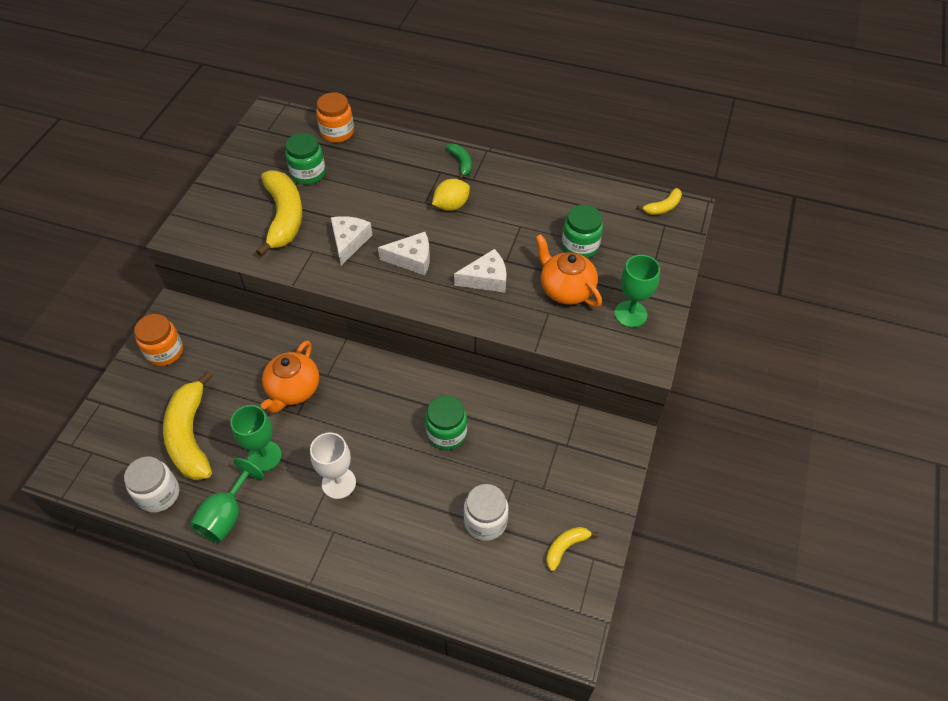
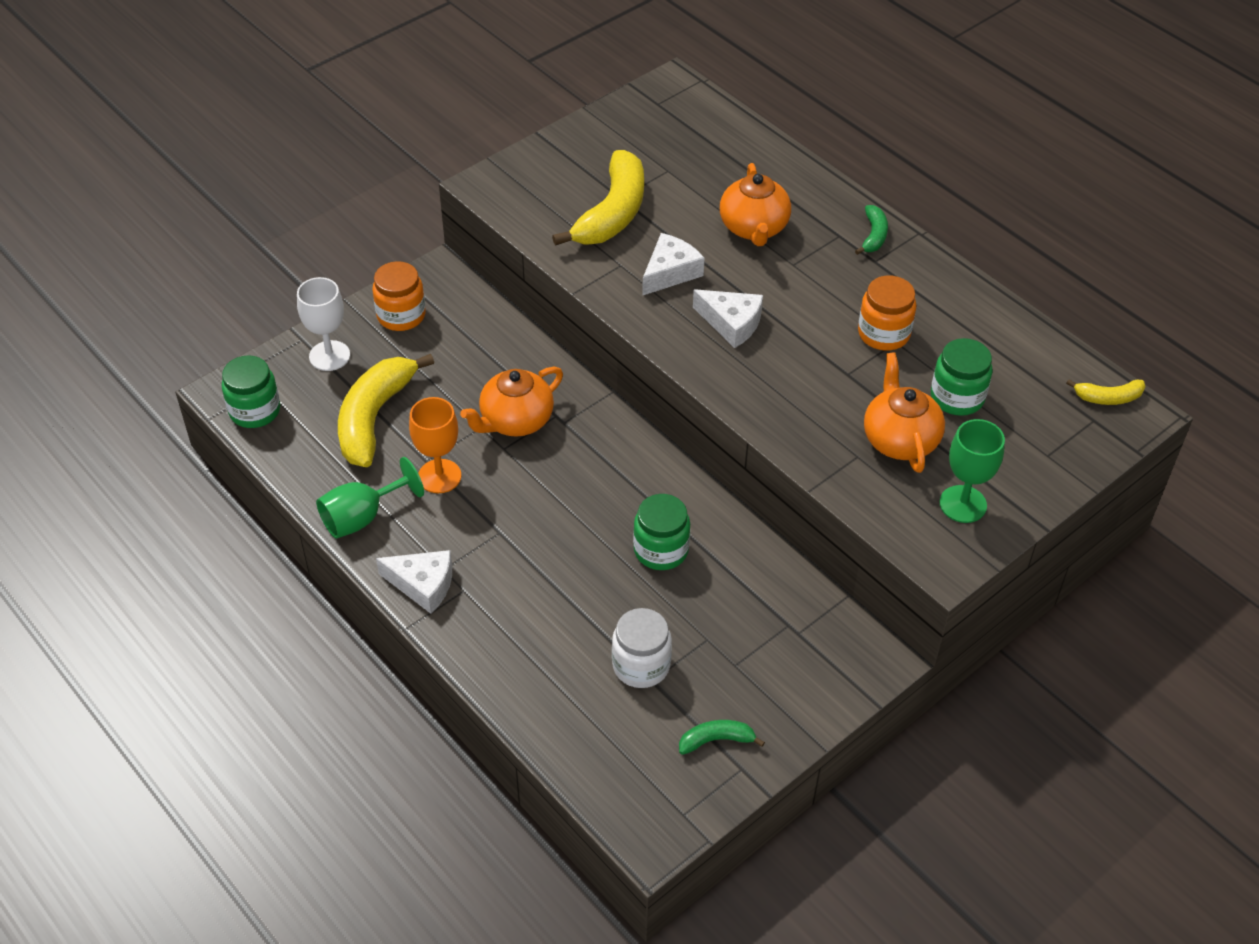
camera: 30 degrees right, 5 degrees down
white jar [124,457,179,513] -> none
green goblet [230,405,282,472] -> orange goblet [409,397,461,493]
green jar [285,133,326,185] -> green jar moved to [222,355,280,428]
white goblet [310,433,356,499] -> white goblet moved to [297,277,350,371]
orange jar [316,92,354,143] -> orange jar moved to [858,275,916,351]
yellow lemon [432,179,470,211] -> none
white cheese [454,249,507,293] -> white cheese moved to [376,550,452,614]
yellow banana [546,527,598,571] -> green banana [679,720,765,755]
none -> orange teapot [720,163,791,246]

